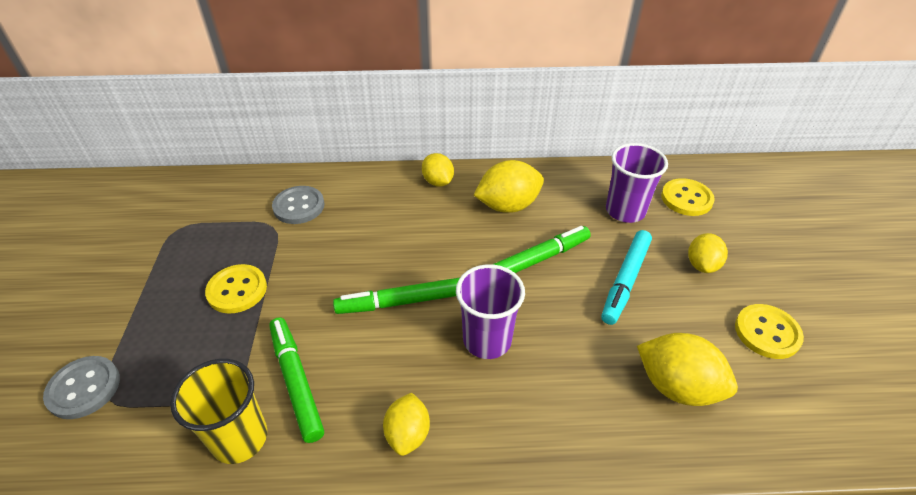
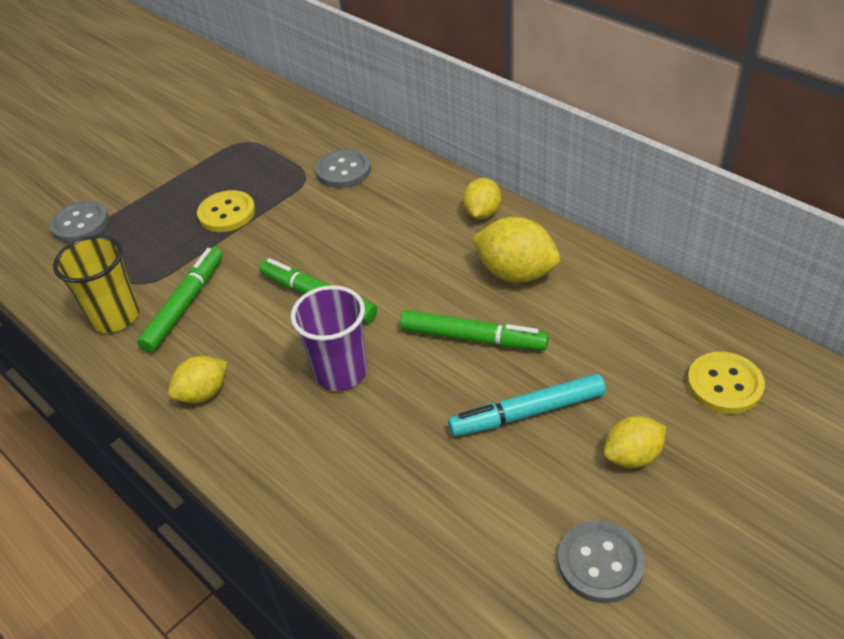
camera: 50 degrees right, 0 degrees up
purple cup [606,143,668,223] -> none
yellow lemon [637,333,738,406] -> none
yellow button [735,304,804,359] -> grey button [558,520,645,603]

